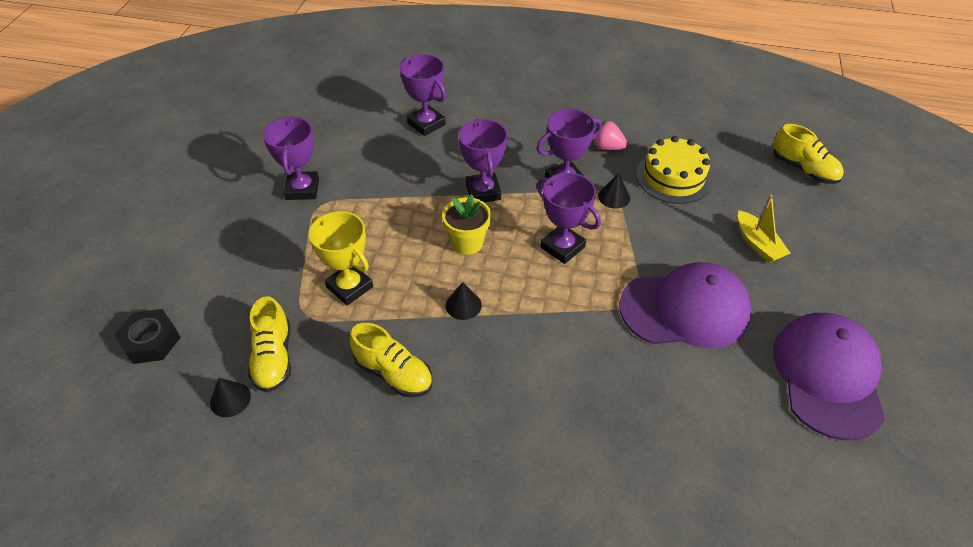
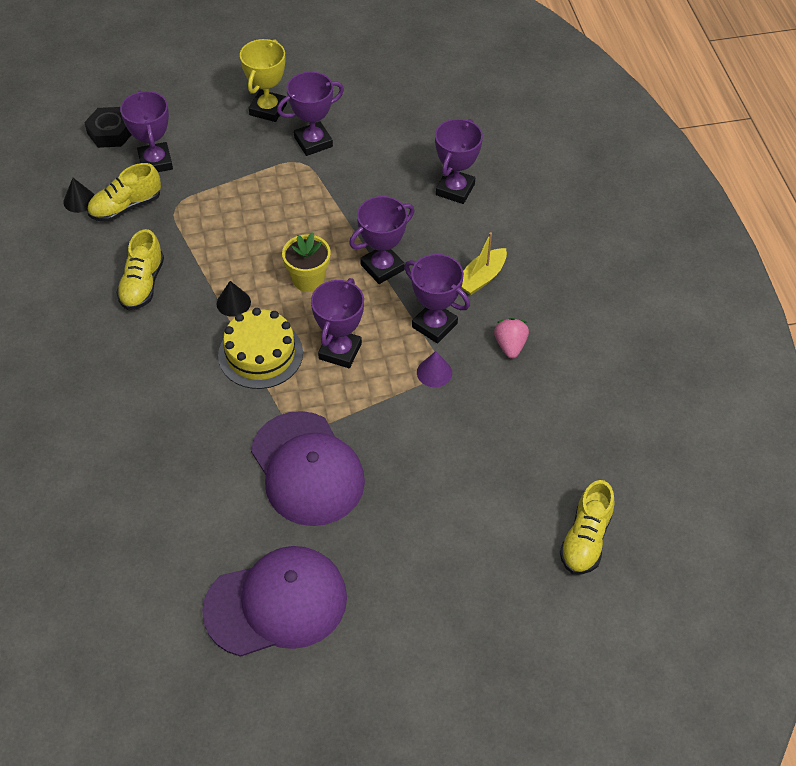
camera: 65 degrees right, 5 degrees up
yellow trophy [309,211,373,306] -> yellow trophy moved to [240,39,287,122]
black cone [598,173,630,209] -> purple cone [417,351,452,387]
yellow cake [636,136,712,204] -> yellow cake moved to [218,308,303,389]
yellow boat [738,195,791,263] -> yellow boat moved to [461,232,507,295]
none -> purple trophy [120,90,173,172]

